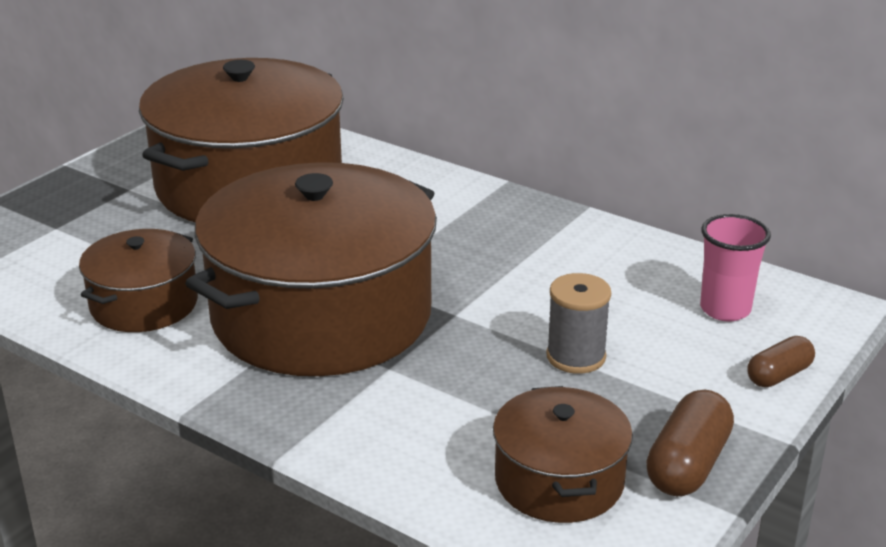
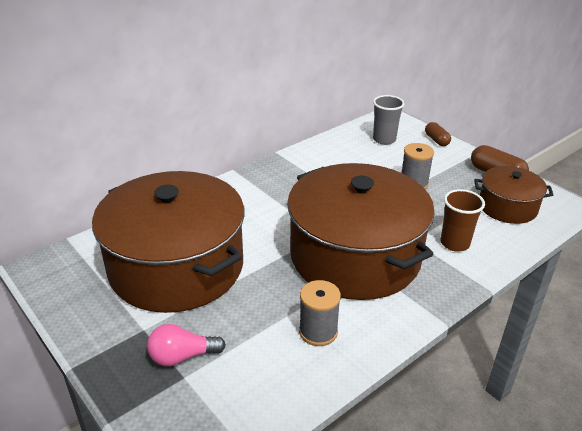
camera: 75 degrees left, 5 degrees up
brown pot [79,229,198,332] -> grey spool [299,280,341,346]
pink cup [700,214,771,321] -> grey cup [373,95,405,145]
none -> pink light bulb [147,324,226,366]
none -> brown cup [440,189,485,252]

